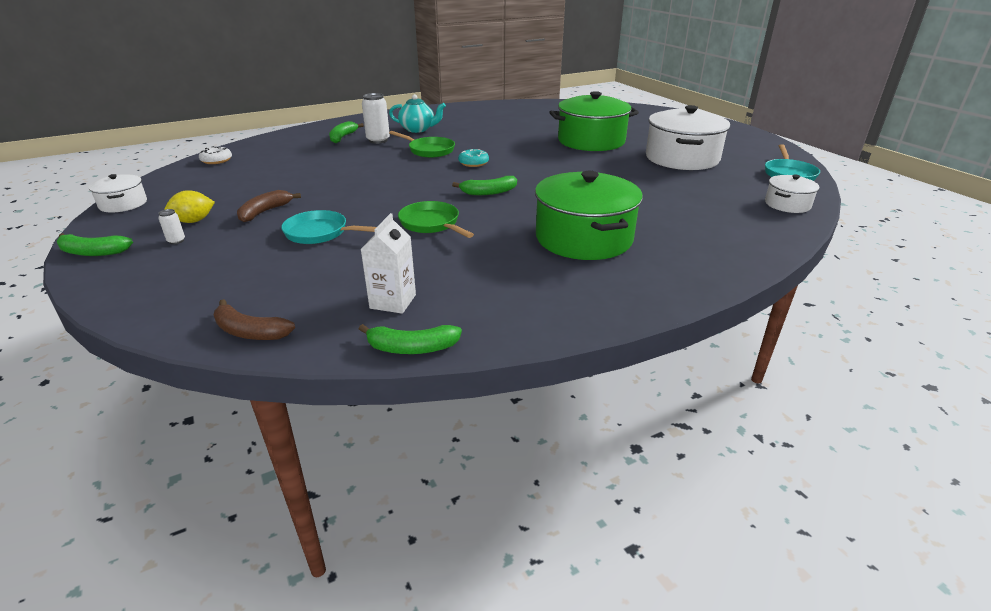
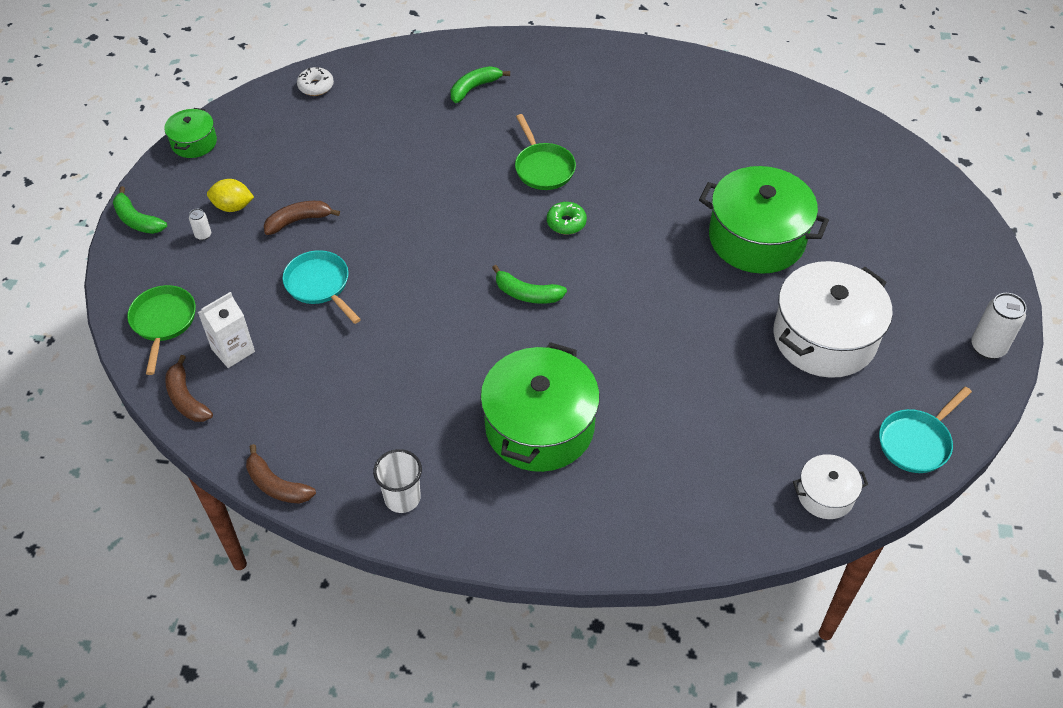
camera: 35 degrees right, 20 degrees up
white pot [89,174,147,213] -> green pot [164,108,217,158]
green banana [359,324,462,354] -> brown banana [246,444,316,504]
white carton [361,213,416,314] -> white carton moved to [198,292,255,368]
white can [362,93,390,144] -> white can moved to [971,293,1027,359]
turquoise teapot [389,94,446,133] -> none
green pan [398,201,474,238] -> green pan moved to [127,285,196,375]
turquoise donut [458,149,489,167] -> green donut [547,202,587,235]
none -> white cup [373,449,422,513]

